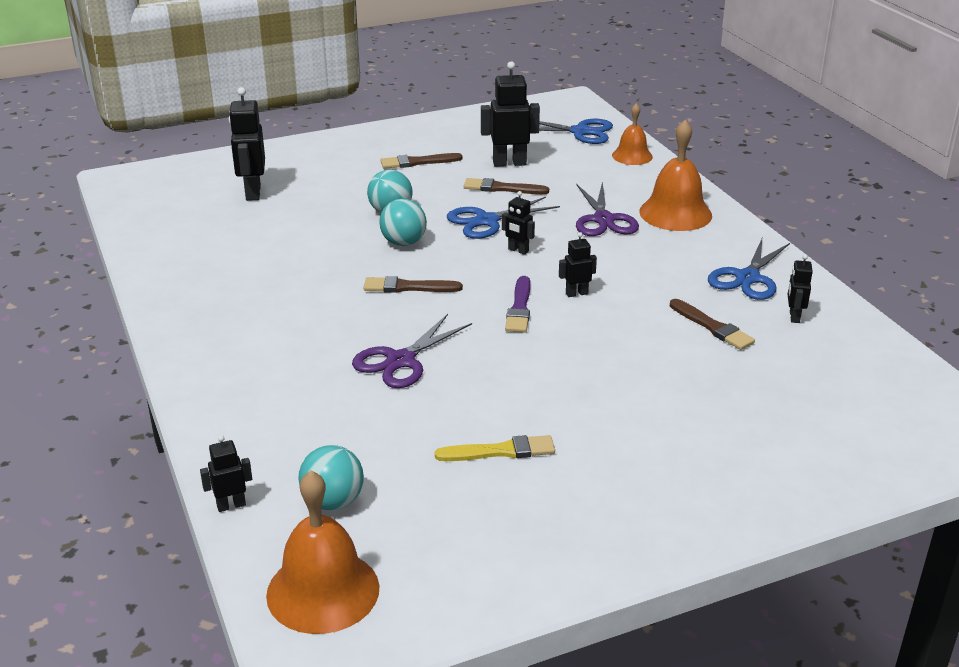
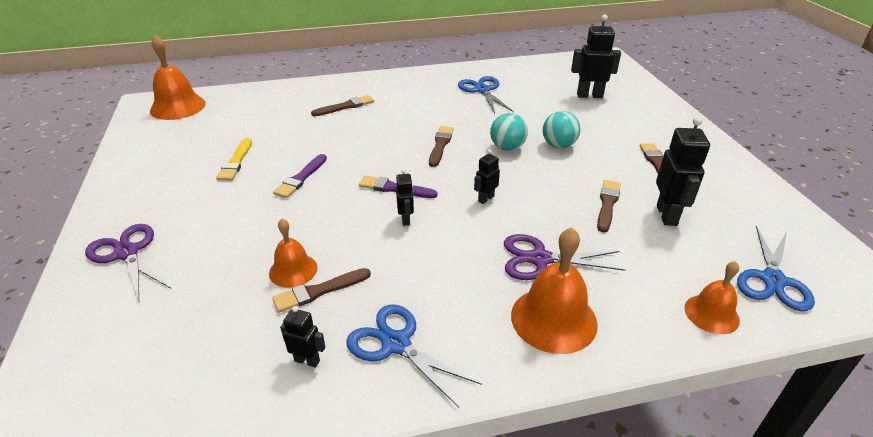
camera: 100 degrees right, 5 degrees up
black robot [200,435,252,512] -> none
turquoise ball [299,445,364,510] -> none
purple scissors [352,314,472,388] -> purple scissors moved to [85,224,171,300]
blue scissors [447,197,560,239] -> blue scissors moved to [458,76,514,113]
none -> orange bell [269,219,317,288]
none -> purple brush [273,154,327,198]
none -> brown brush [311,95,374,116]

